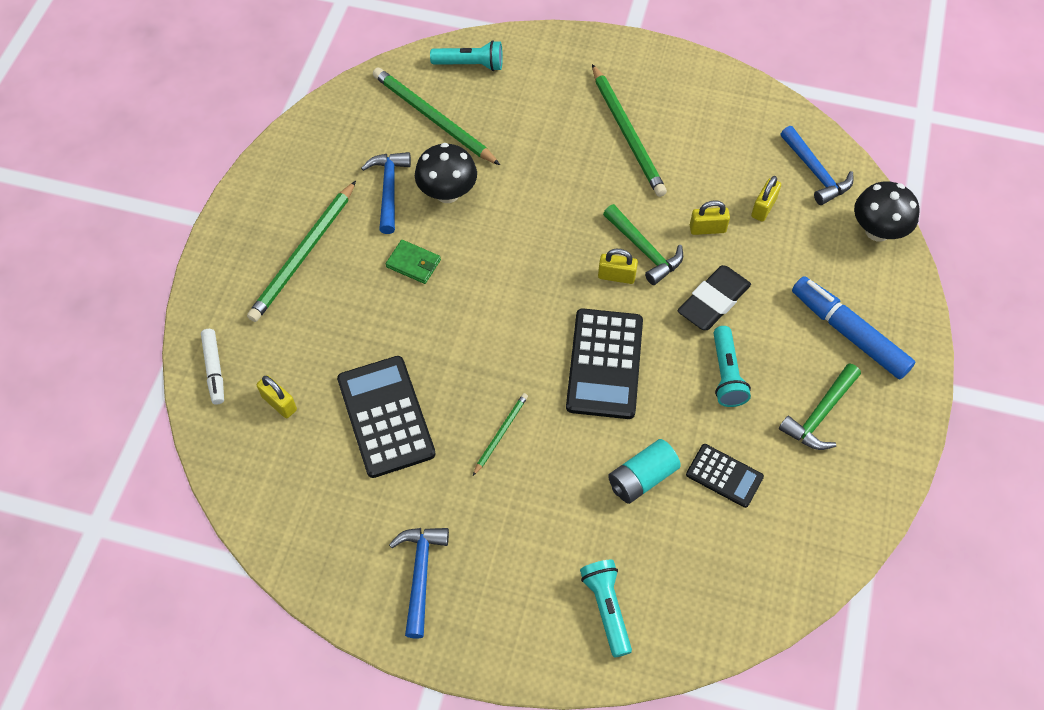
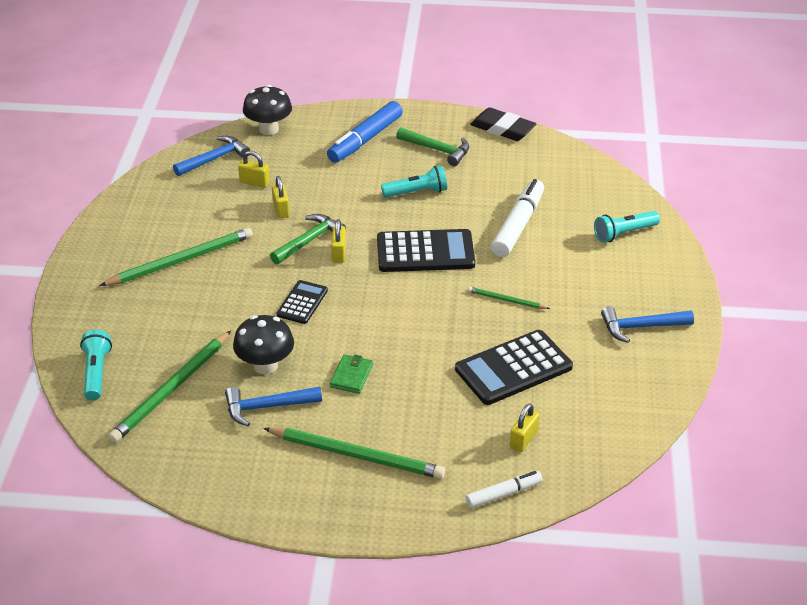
camera: 100 degrees left, 20 degrees down
turquoise battery [608,439,681,504] -> white marker [491,179,544,257]
black eraser [677,265,751,330] -> black eraser moved to [470,107,536,141]
black calculator [686,444,764,508] -> black calculator moved to [277,280,328,324]

